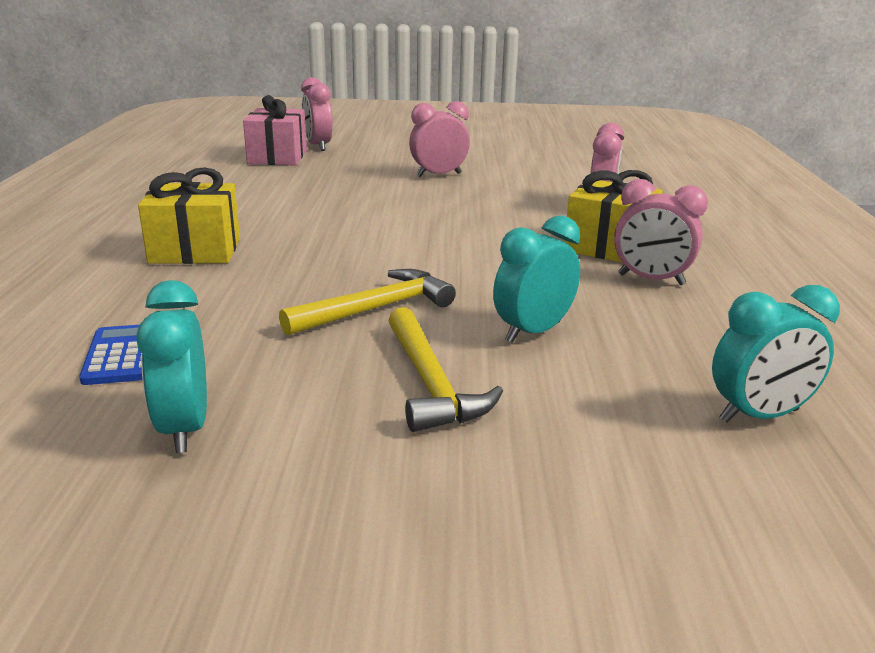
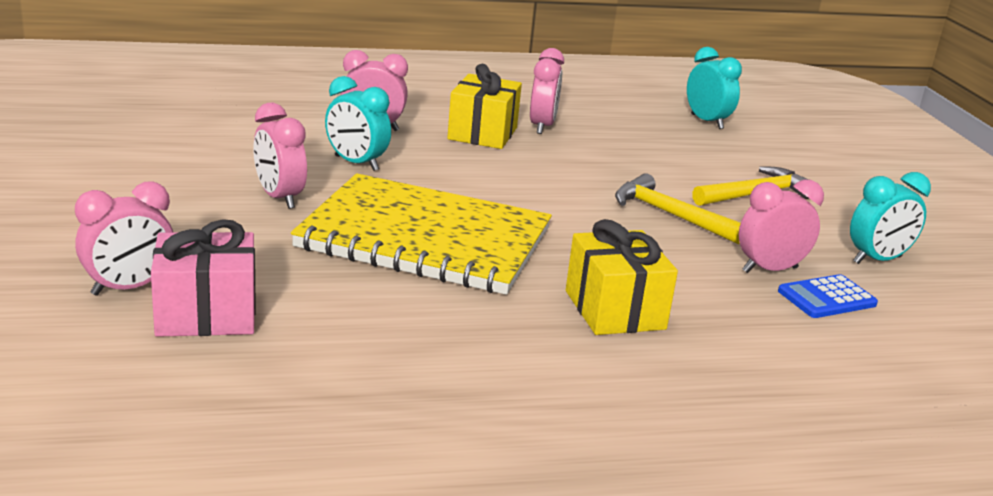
camera: 105 degrees left, 0 degrees up
turquoise clock [493,216,580,343] -> turquoise clock moved to [325,76,391,171]
none -> yellow notebook [291,173,552,295]
none -> pink clock [739,180,824,273]

